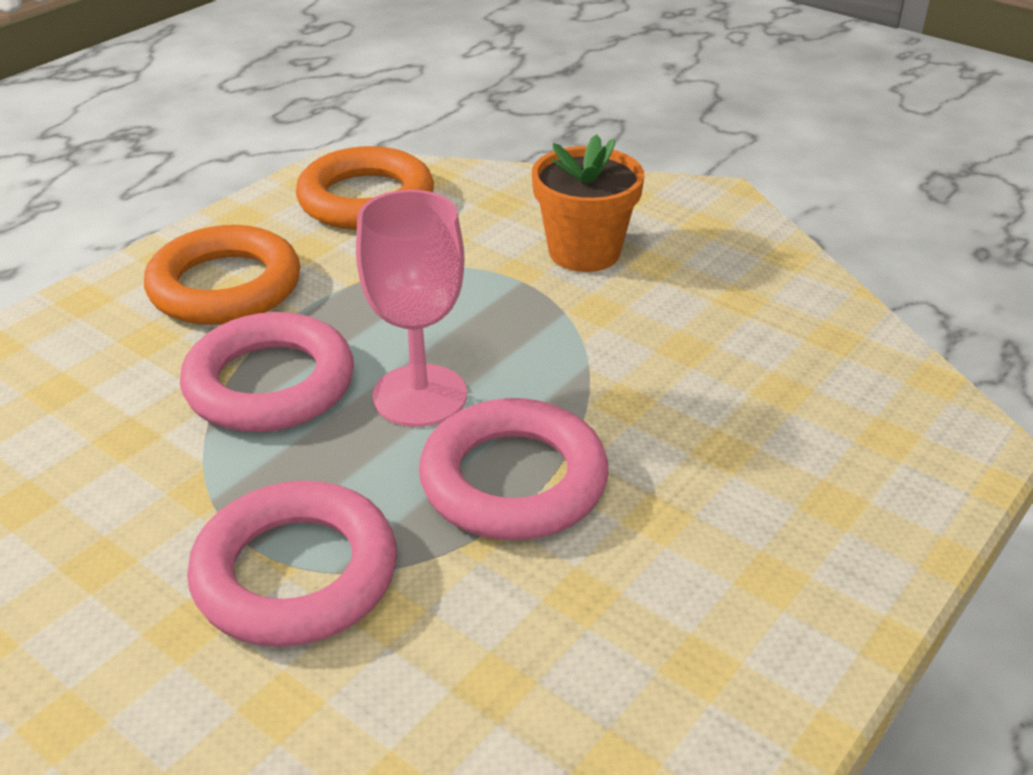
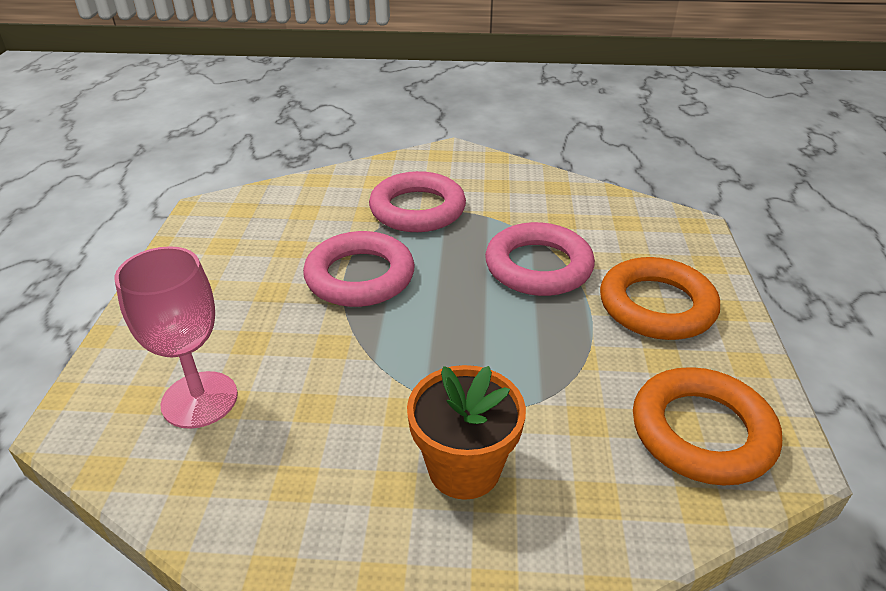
camera: 145 degrees right, 0 degrees up
pink goblet [356,190,467,427] -> pink goblet moved to [115,246,238,429]

